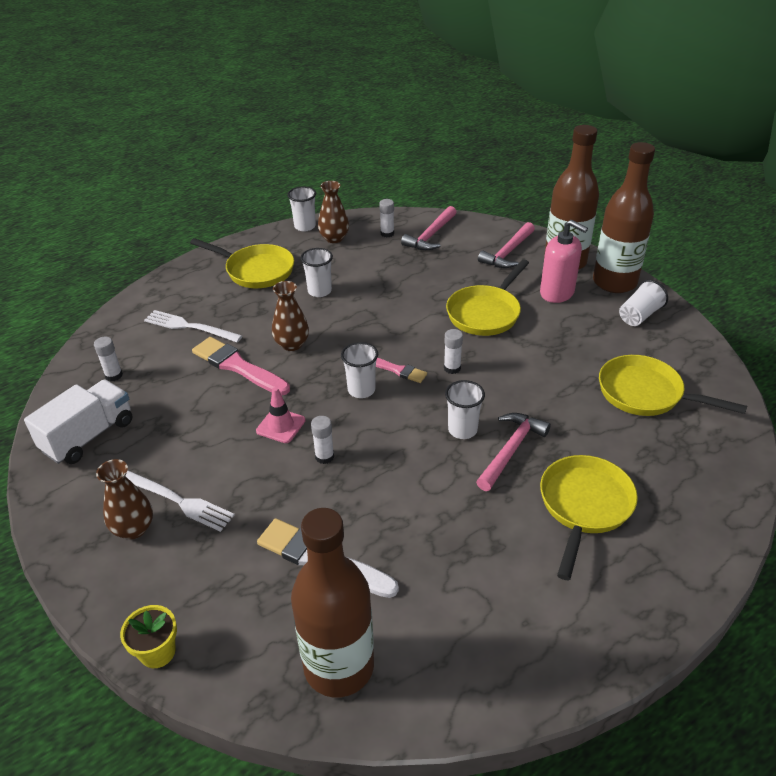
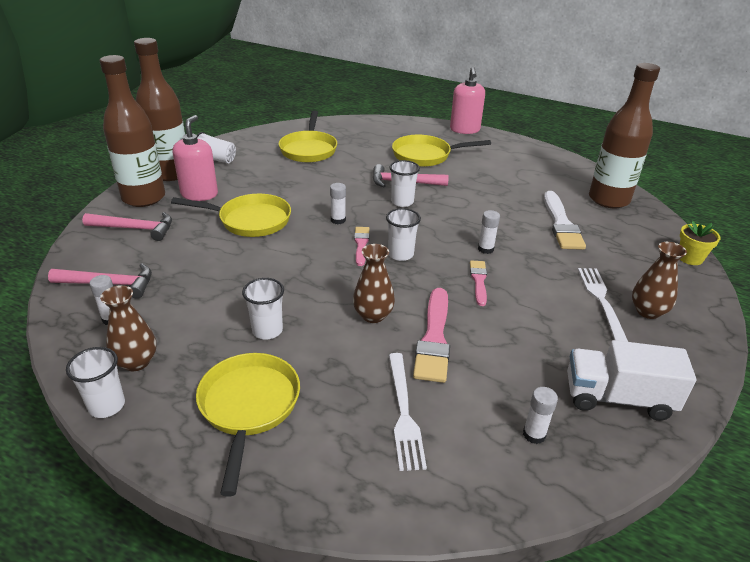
camera: 120 degrees left, 5 degrees down
pink traffic cone [256,387,305,443] -> pink brush [470,260,487,306]
none -> pink soap dispenser [450,67,485,134]

